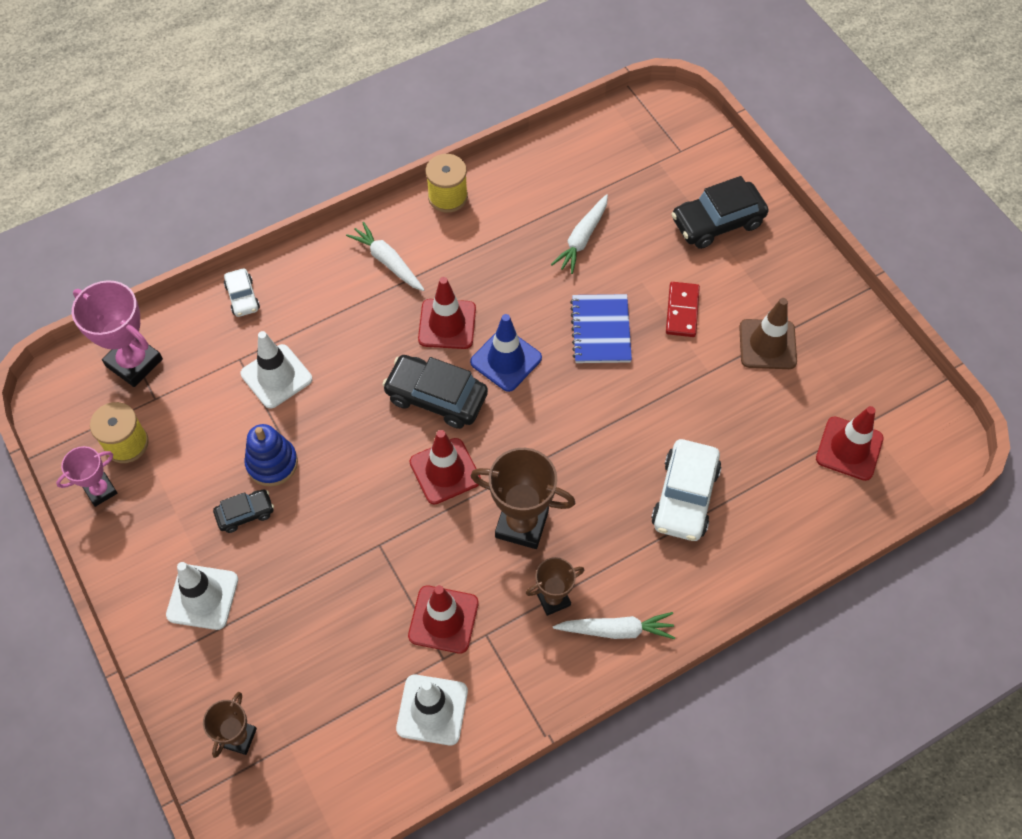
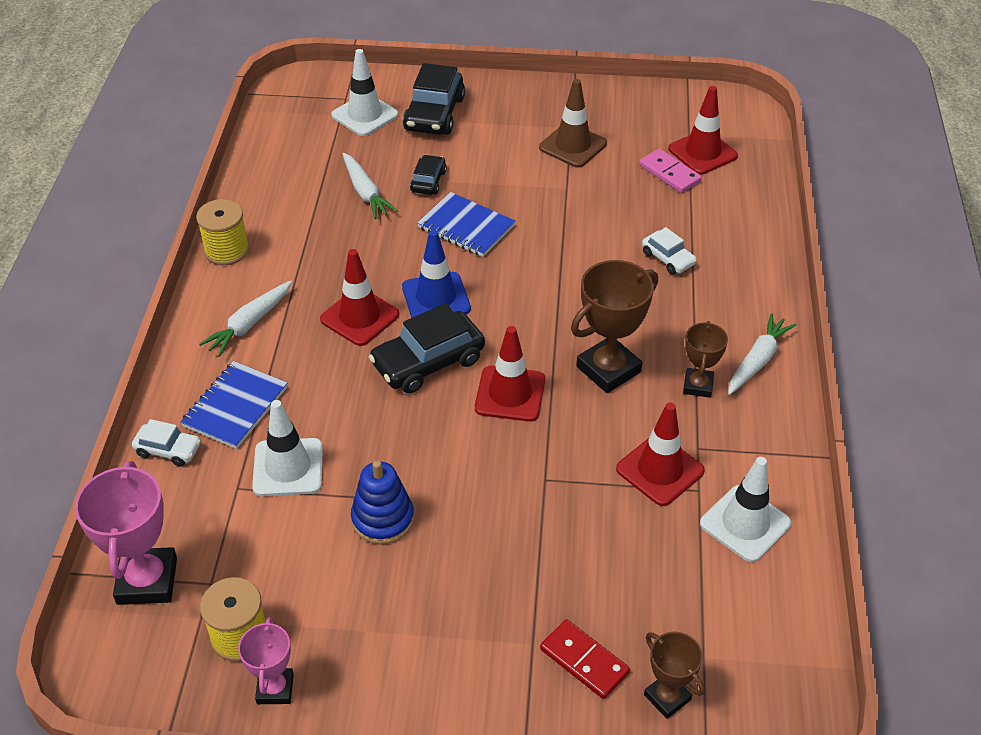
camera: 55 degrees left, 15 degrees down
pink trophy [72,280,163,387] -> pink trophy turned 75 degrees counterclockwise [75,461,177,605]
white traffic cone [166,562,238,630] -> white traffic cone moved to [331,49,399,136]
black car [213,489,274,533] -> black car moved to [410,155,447,195]
white carrot [346,222,425,291] -> white carrot turned 45 degrees counterclockwise [199,281,292,357]
white car [651,439,721,541] -> white car [642,227,697,274], size x0.55
red domino [666,282,700,337] -> red domino moved to [540,619,630,699]
none -> blue notebook [180,361,287,449]
none -> pink domino [639,149,702,193]

